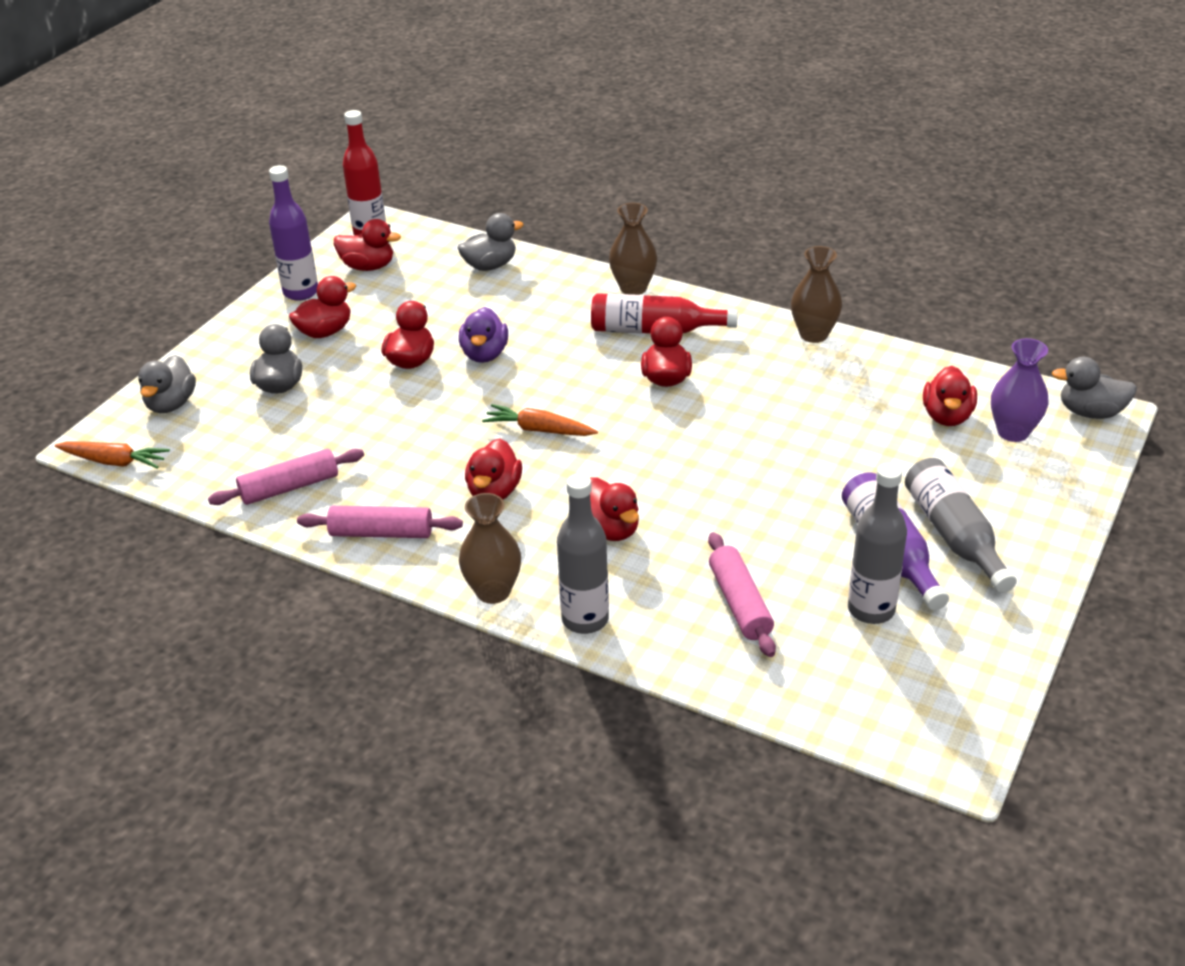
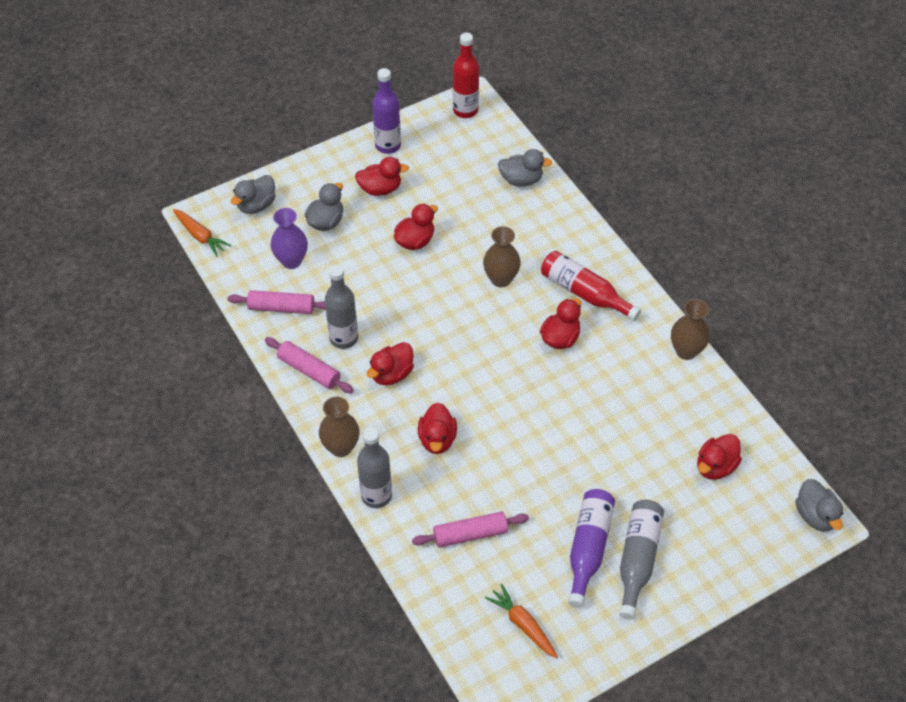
camera: 30 degrees right, 15 degrees up
red duck [334,219,401,271] -> none
purple duck [459,307,508,363] -> none
orange carrot [482,404,598,436] -> orange carrot moved to [485,584,558,659]
brown vase [609,203,657,295] -> brown vase moved to [483,226,521,288]
pink rolling pin [708,532,776,657] -> pink rolling pin turned 60 degrees clockwise [412,512,529,548]
grey bottle [848,463,907,624] -> grey bottle moved to [325,265,358,349]
purple vase [991,338,1049,442] -> purple vase moved to [270,208,308,269]
grey duck [1052,357,1137,419] -> grey duck turned 150 degrees counterclockwise [796,479,843,532]

